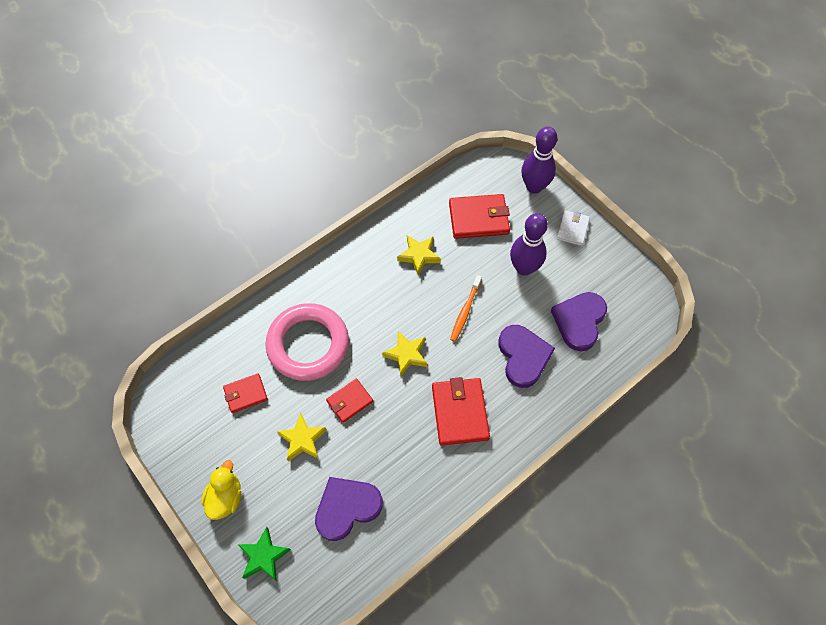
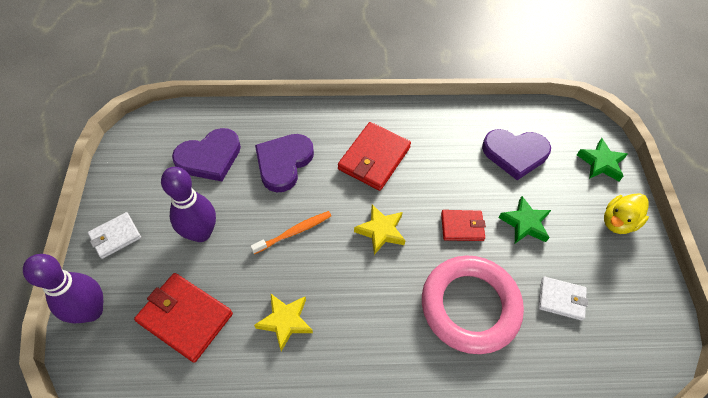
camera: 145 degrees left, 5 degrees down
red wallet [223,373,268,413] -> white wallet [539,277,588,321]
yellow star [277,413,327,462] -> green star [499,196,551,243]

